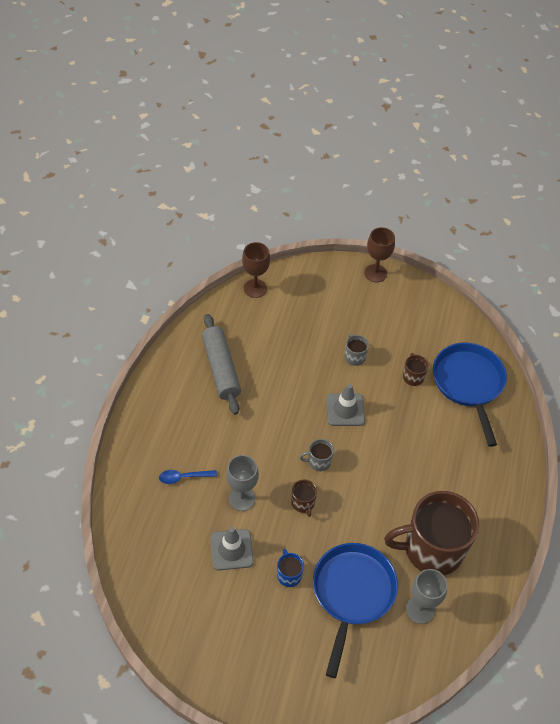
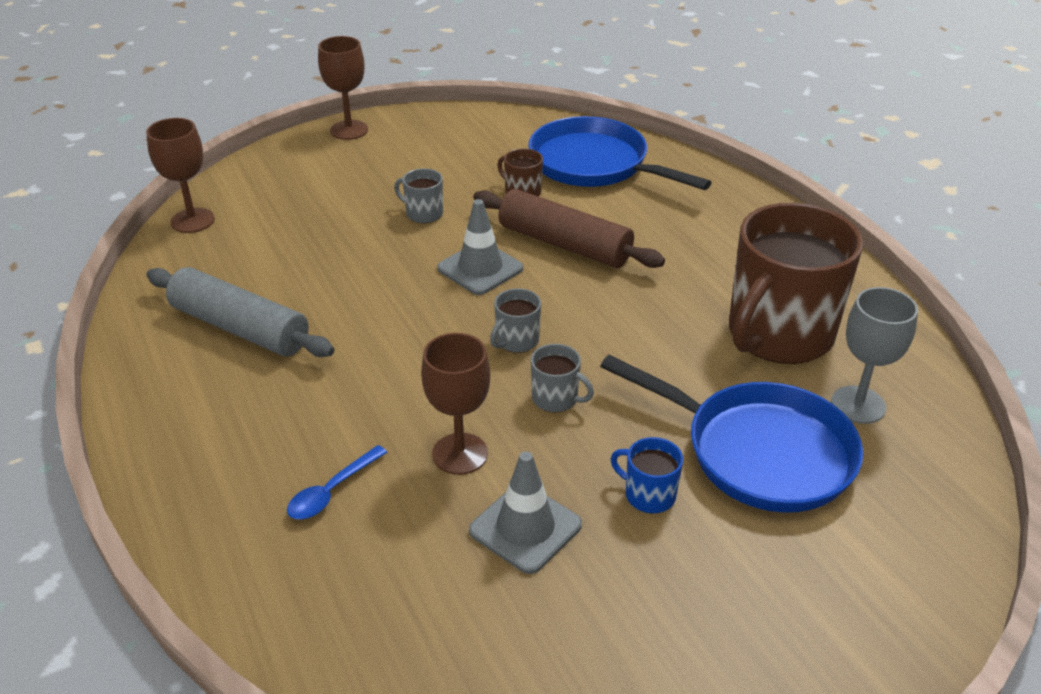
camera: 40 degrees left, 15 degrees down
grey goblet [226,455,259,511] -> brown goblet [421,333,491,475]
brown mug [291,479,317,517] -> grey mug [531,344,594,413]
blue pan [313,543,398,678] -> blue pan turned 150 degrees clockwise [600,355,863,513]
none -> brown rolling pin [473,189,665,268]

